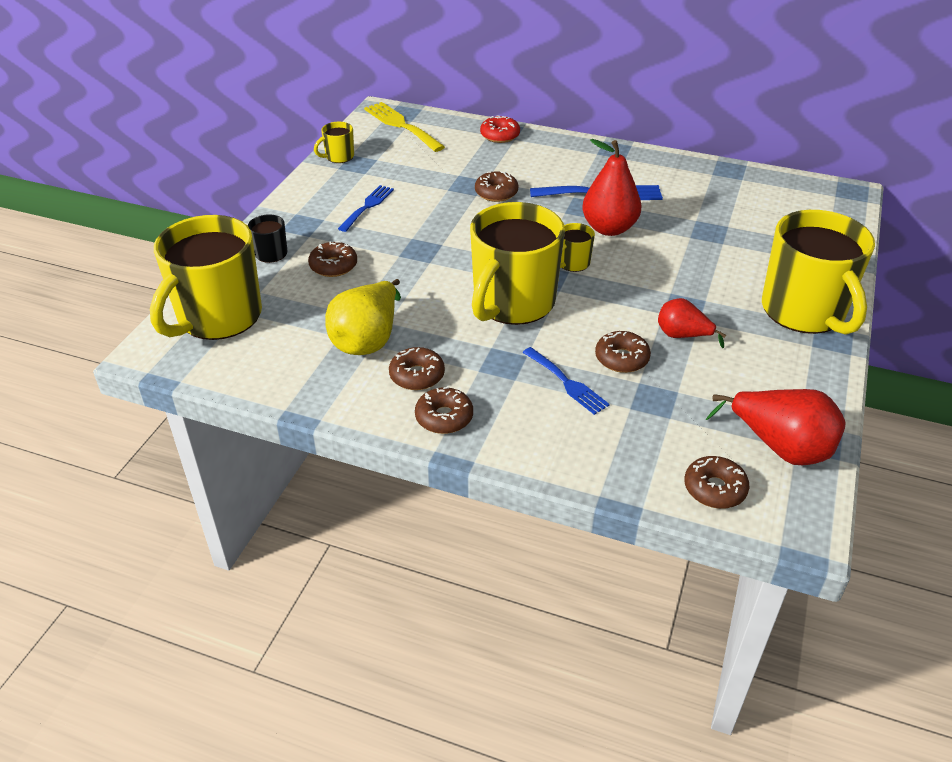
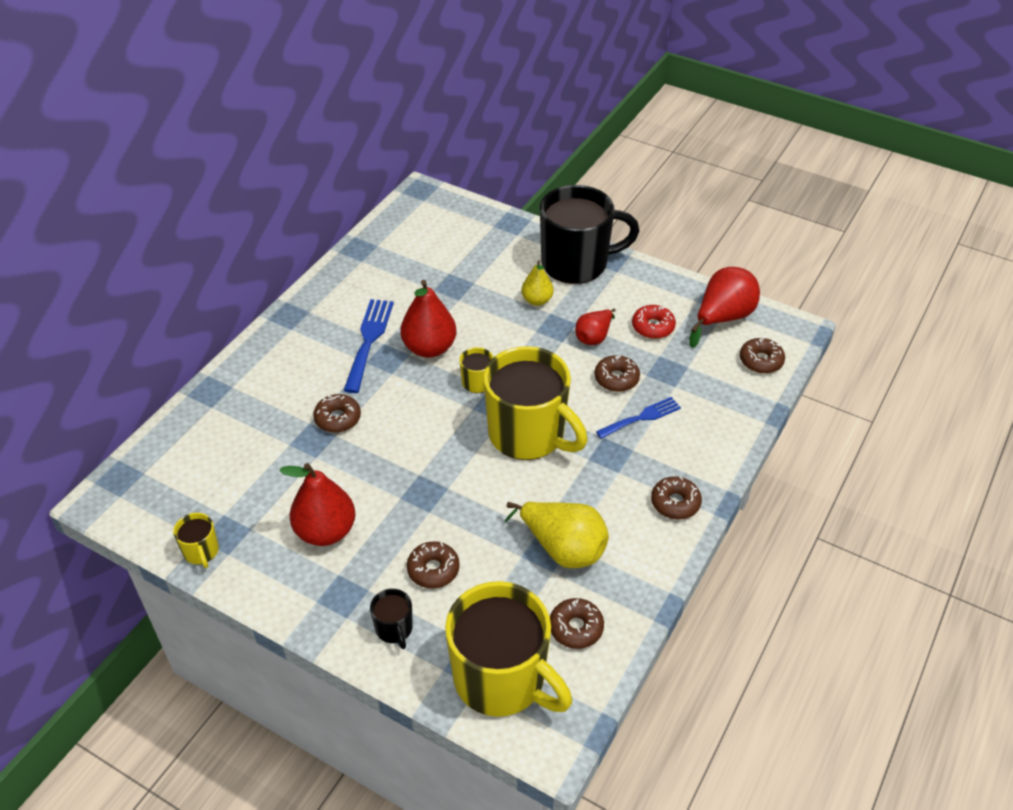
camera: 80 degrees left, 5 degrees up
blue fork [338,185,394,232] -> red pear [279,463,355,546]
yellow fork [364,102,445,152] -> none
brown donut [389,347,445,390] -> brown donut moved to [550,598,604,649]
red donut [480,115,520,143] -> red donut moved to [632,305,676,339]
yellow mug [762,210,875,335] -> black mug [540,185,639,284]
none -> yellow pear [521,260,554,306]

